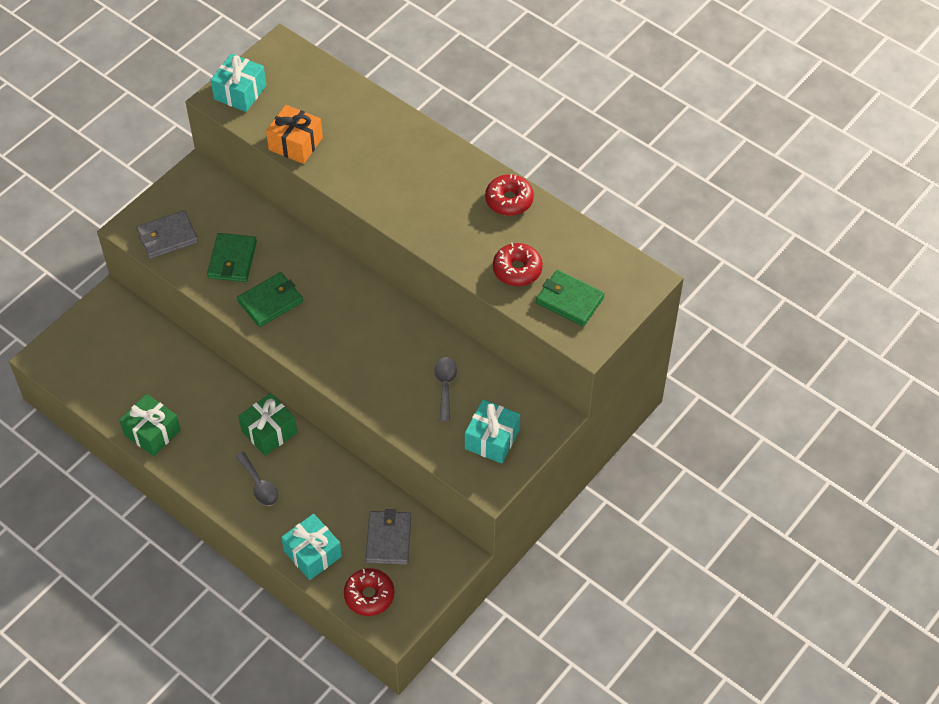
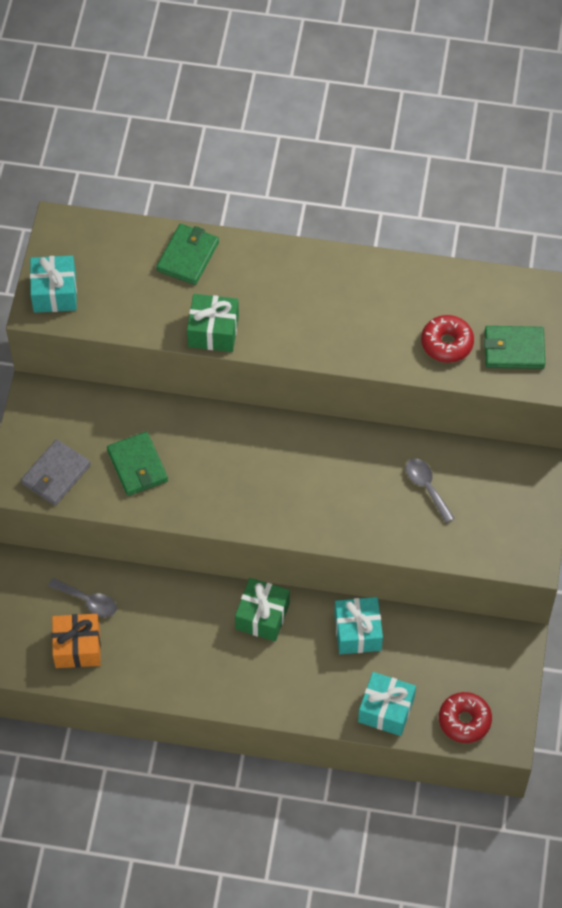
camera: 30 degrees left, 5 degrees up
green gift [119,394,180,456] -> green gift moved to [187,294,239,352]
grey spoon [235,452,278,506] -> grey spoon moved to [48,578,117,617]
green wallet [237,272,303,327] -> green wallet moved to [156,224,219,285]
orange gift [266,105,323,164] -> orange gift moved to [52,614,101,668]
grey wallet [365,509,411,565] -> none
turquoise gift [465,400,520,464] -> turquoise gift moved to [334,597,383,654]
red donut [485,174,534,216] -> none

